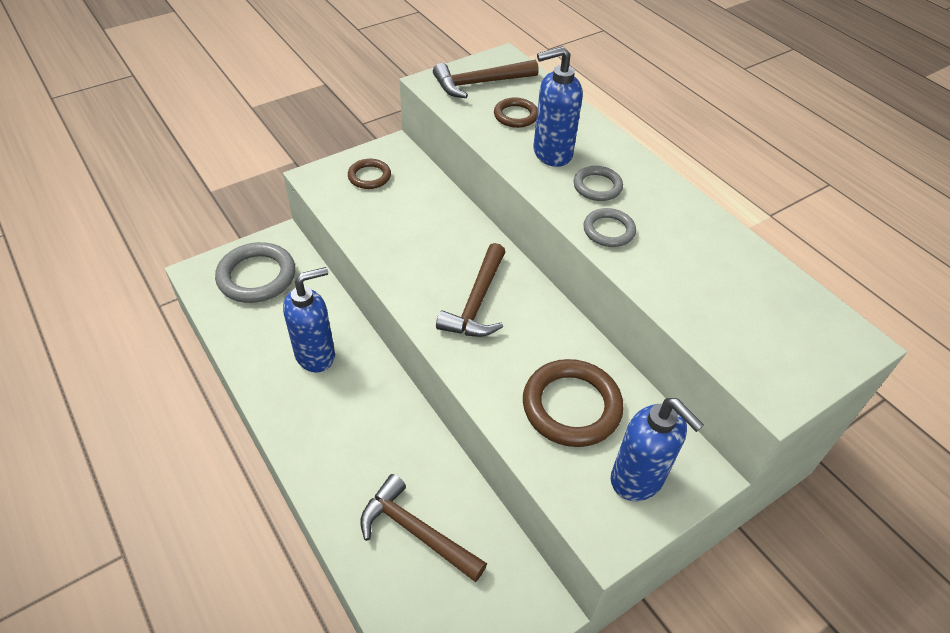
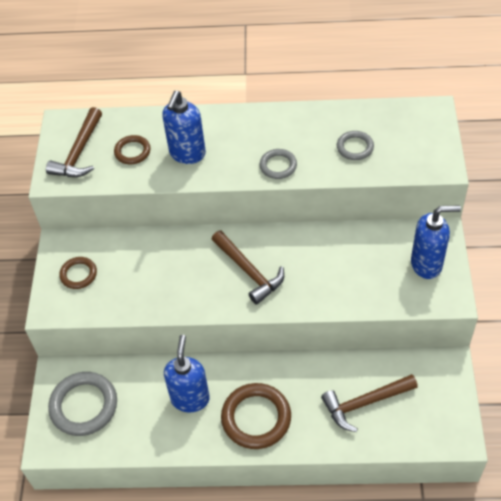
camera: 50 degrees left, 5 degrees up
brown ring [523,359,624,447] -> brown ring moved to [221,383,291,449]
grey ring [574,166,623,201] -> grey ring moved to [337,131,374,160]

